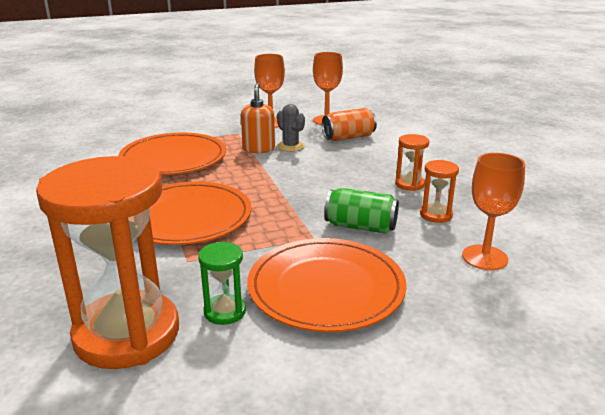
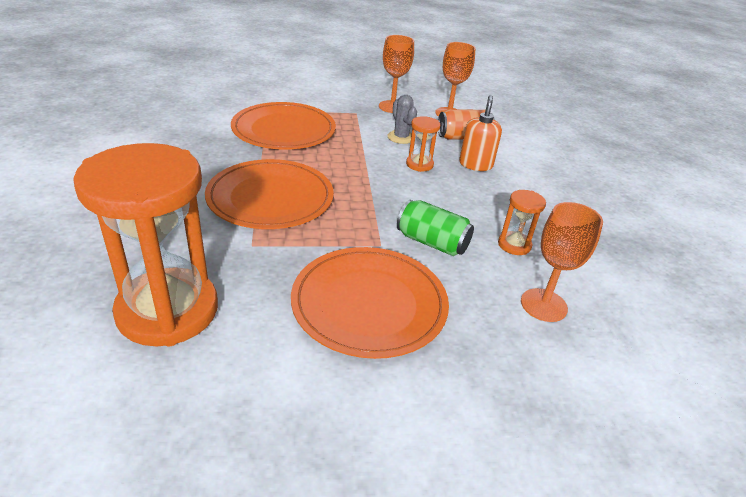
camera: 10 degrees right, 10 degrees up
green hourglass [198,241,246,325] -> none
orange soap dispenser [241,83,275,153] -> orange soap dispenser moved to [459,95,502,171]
orange hourglass [395,134,429,191] -> orange hourglass moved to [406,116,440,172]

